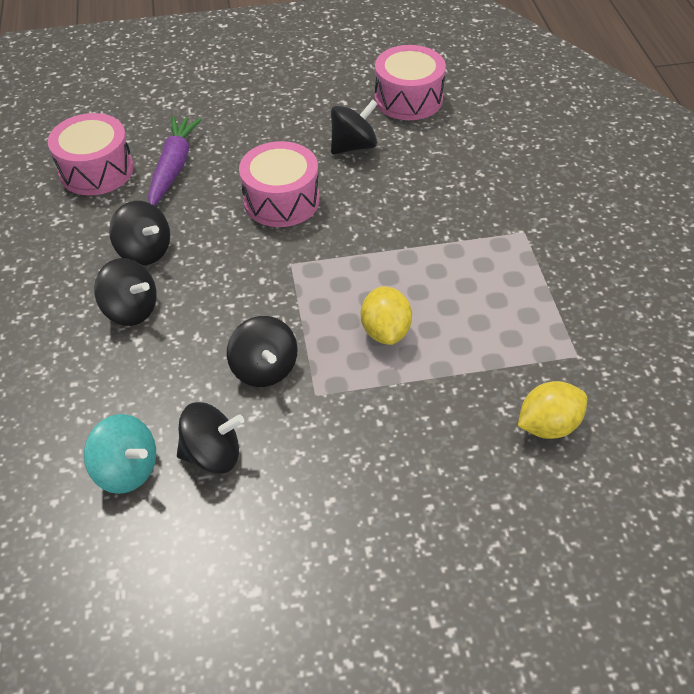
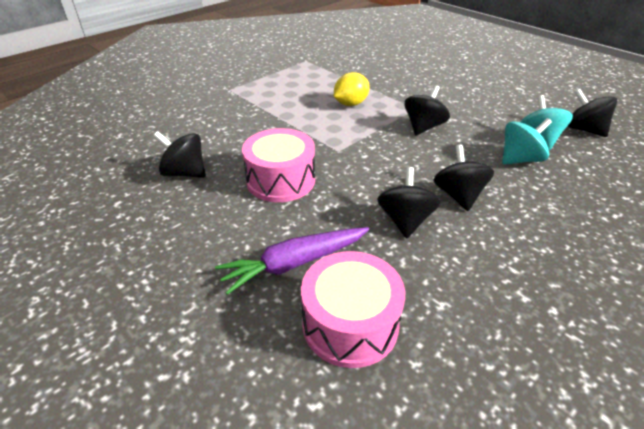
camera: 125 degrees left, 10 degrees down
black spinning top [177,402,244,474] -> black spinning top moved to [568,89,617,137]
pink drum [375,45,446,120] -> none
yellow lemon [518,381,587,439] -> none
none -> turquoise spinning top [502,118,552,165]

